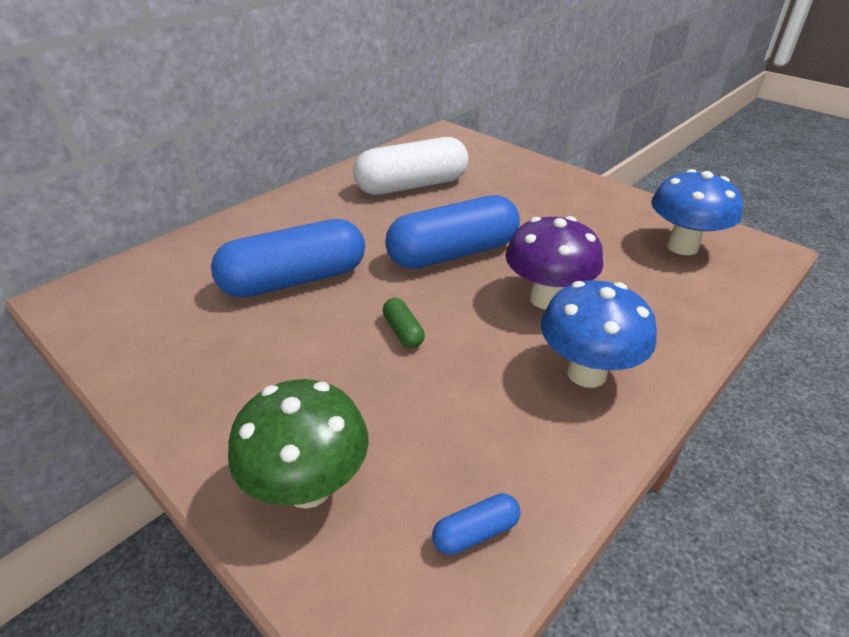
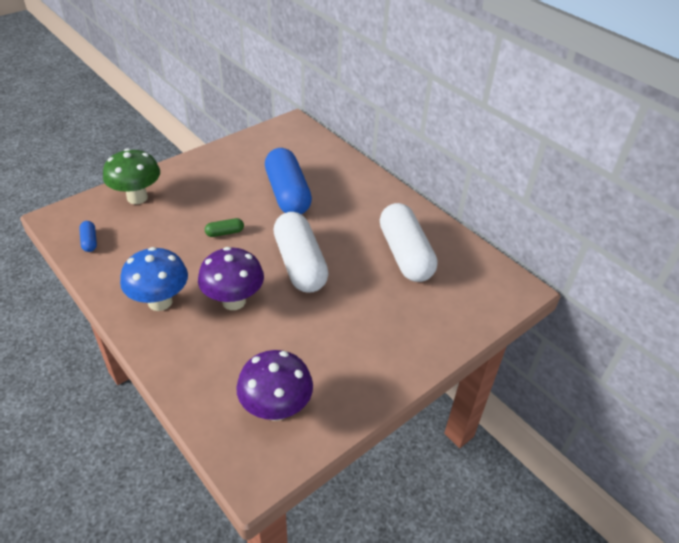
camera: 95 degrees right, 5 degrees up
blue capsule [385,195,520,269] -> white capsule [273,212,329,293]
blue mushroom [651,169,743,255] -> purple mushroom [236,350,313,421]

